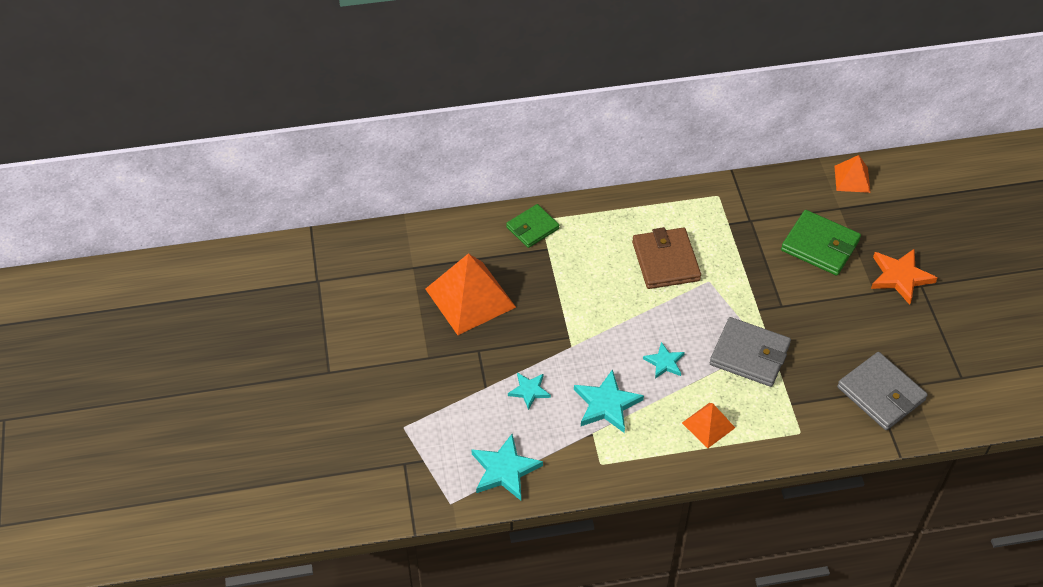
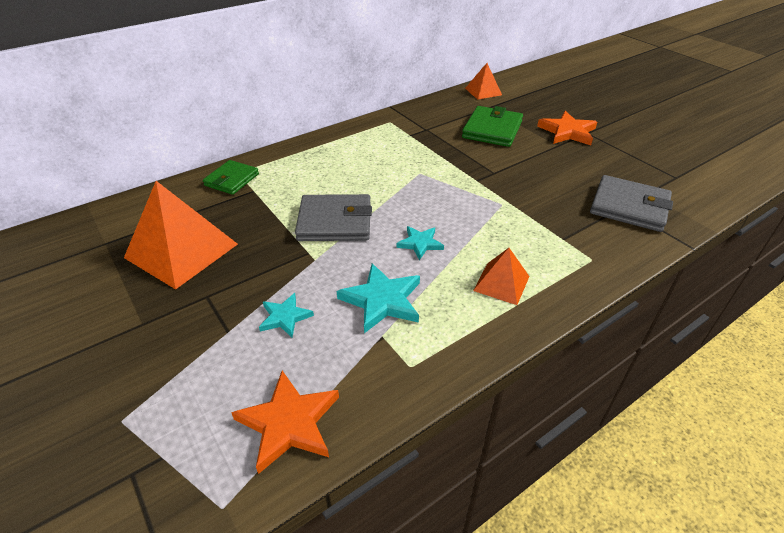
camera: 25 degrees left, 10 degrees down
turquoise star [471,434,543,500] -> orange star [231,371,339,474]
brown wallet [632,227,701,289] -> none
grey wallet [710,317,791,387] -> grey wallet moved to [295,194,372,241]
green wallet [781,210,861,276] -> green wallet turned 75 degrees counterclockwise [462,106,523,147]

